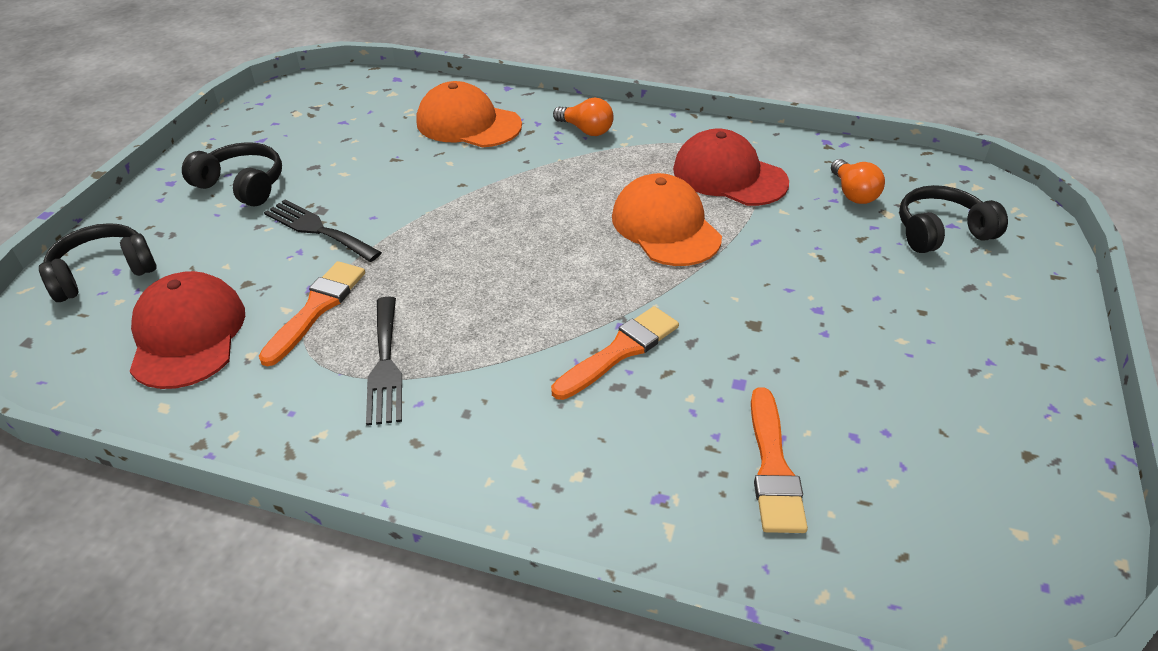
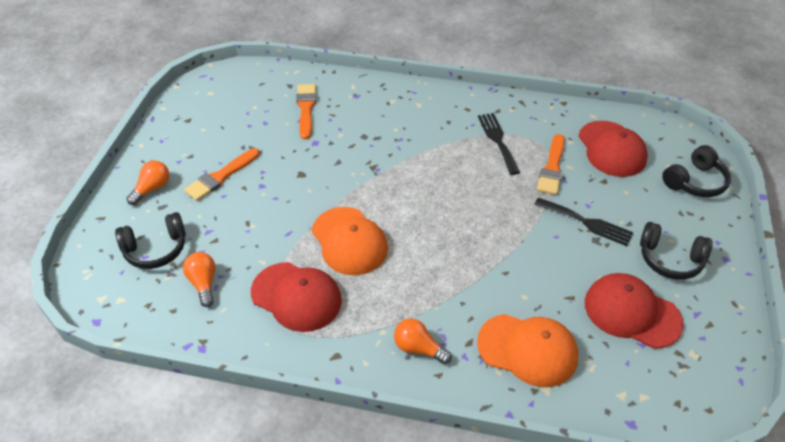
camera: 175 degrees right, 5 degrees up
orange brush [551,306,679,400] -> orange brush moved to [184,148,260,201]
none -> orange light bulb [127,161,169,205]
none -> red cap [585,273,684,349]

